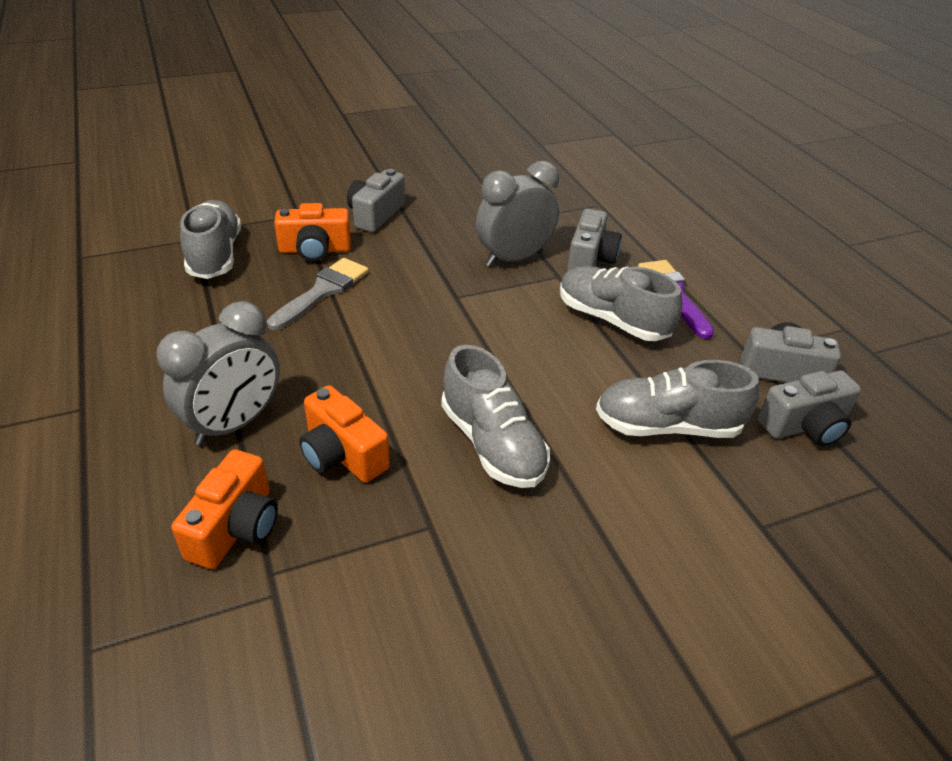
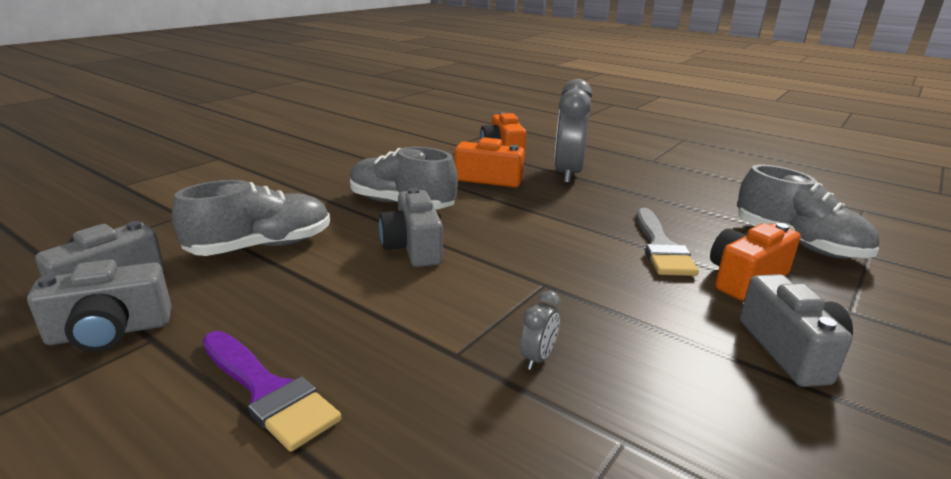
camera: 150 degrees right, 15 degrees down
grey clock [476,161,559,267] -> grey clock [520,291,561,370], size x0.43
grey shoe [560,266,683,341] -> none
grey camera [567,209,622,271] -> grey camera moved to [379,188,443,267]

